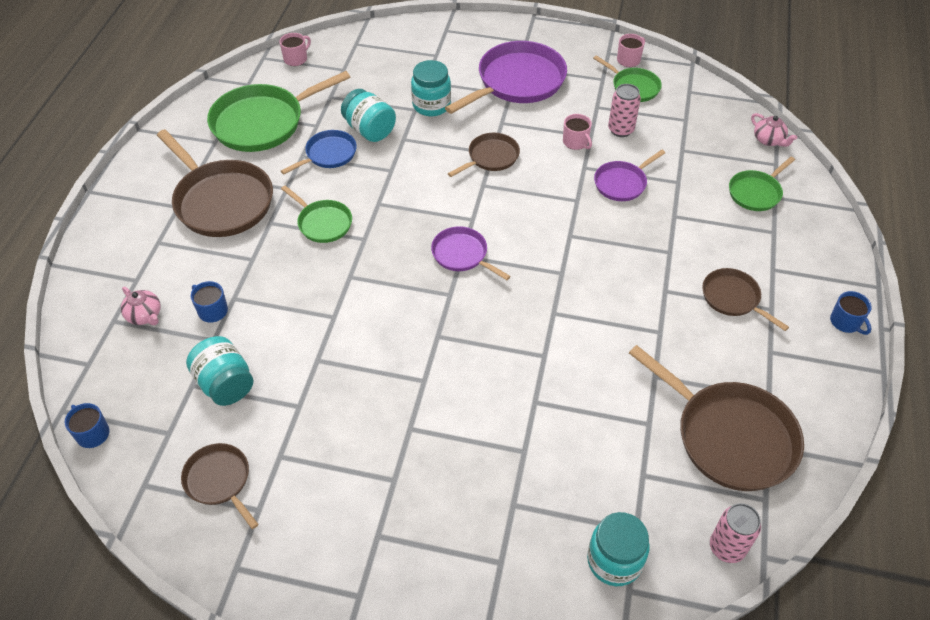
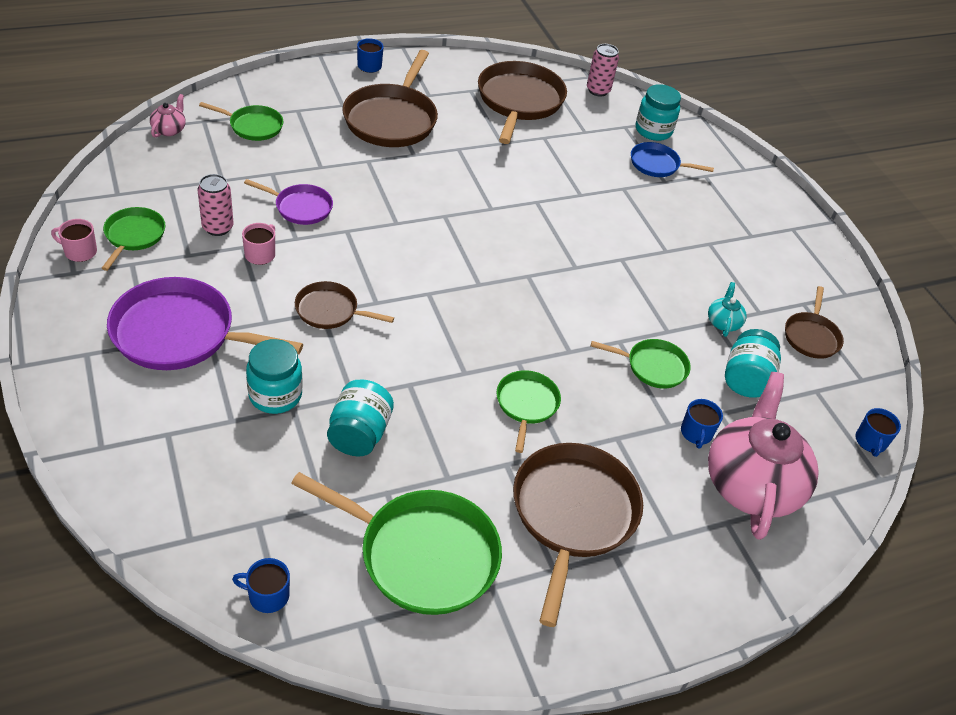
camera: 130 degrees left, 5 degrees down
pink teapot [121,287,161,325] -> pink teapot [708,372,819,540], size x2.43
pink mug [279,33,311,66] -> blue mug [232,558,290,613]
blue pan [281,130,357,174] -> blue pan moved to [631,142,714,177]
purple pan [431,226,511,280] -> none
brown pan [702,268,789,331] -> brown pan [342,50,438,147], size x1.85
none -> green pan [591,339,691,389]
none -> turquoise teapot [708,282,747,337]

